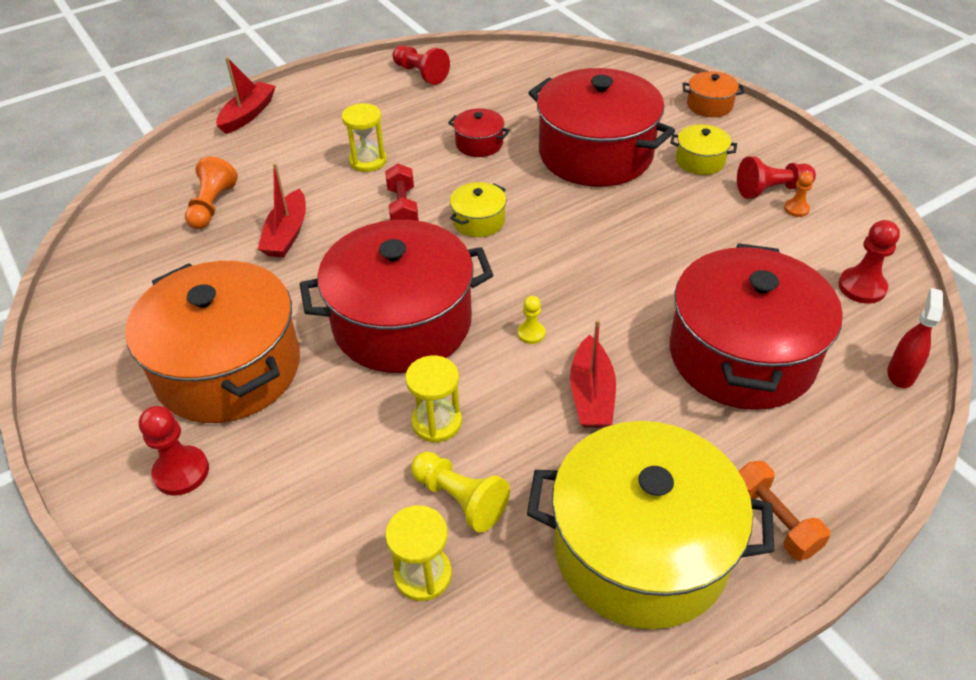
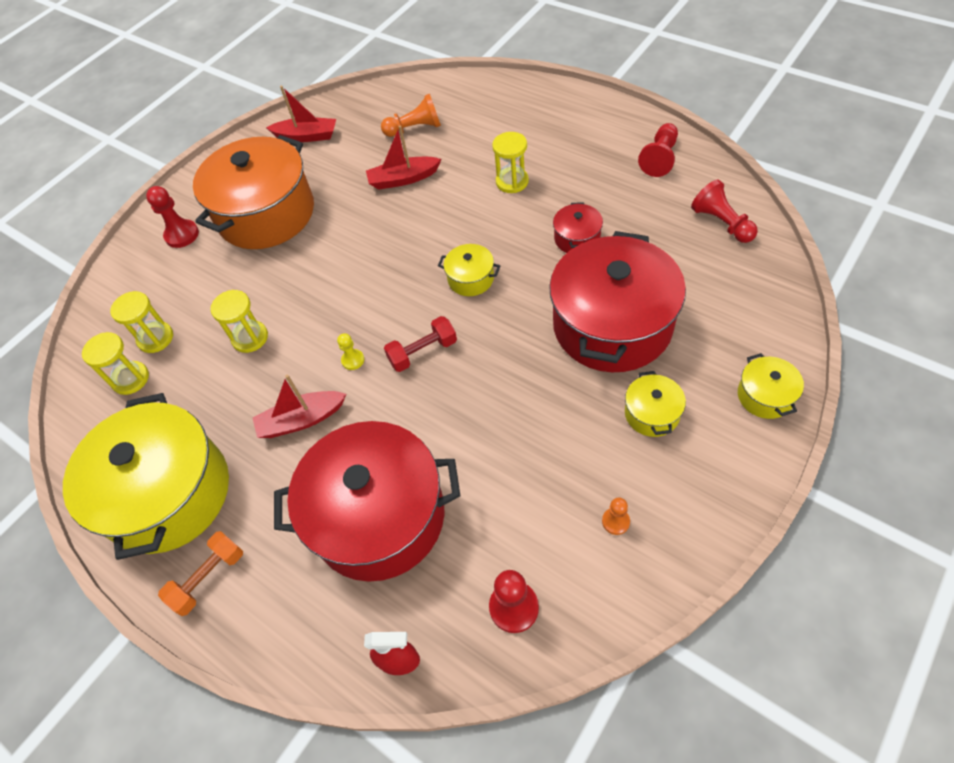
camera: 75 degrees right, 10 degrees up
red boat [216,57,276,134] -> red boat moved to [266,86,336,142]
red pot [300,220,493,373] -> none
red dumbbell [385,164,419,221] -> red dumbbell moved to [384,316,457,372]
yellow pawn [411,452,510,533] -> none
orange pot [683,71,744,117] -> yellow pot [738,353,804,419]
red pawn [737,156,816,199] -> red pawn moved to [691,179,758,243]
none -> yellow hourglass [110,291,173,353]

